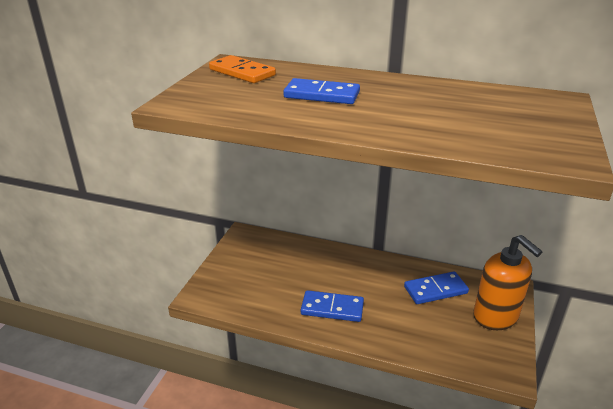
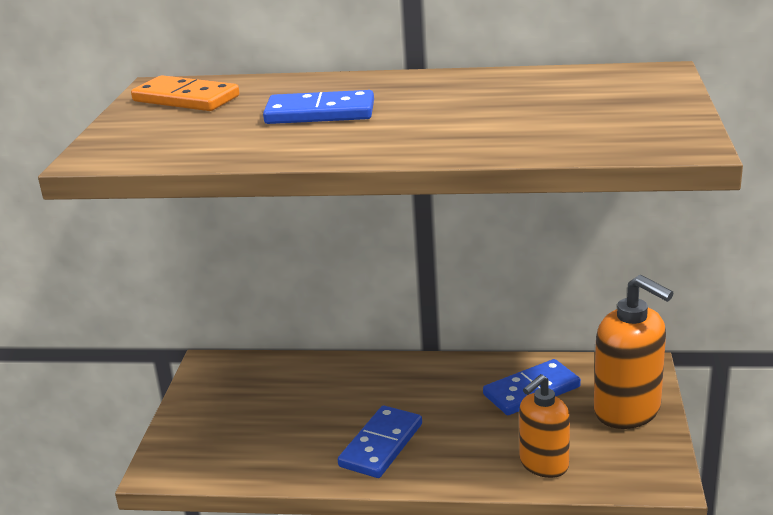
camera: 10 degrees left, 5 degrees down
blue domino [301,290,364,322] -> blue domino turned 60 degrees counterclockwise [338,406,422,478]
none -> orange soap dispenser [519,374,570,478]

